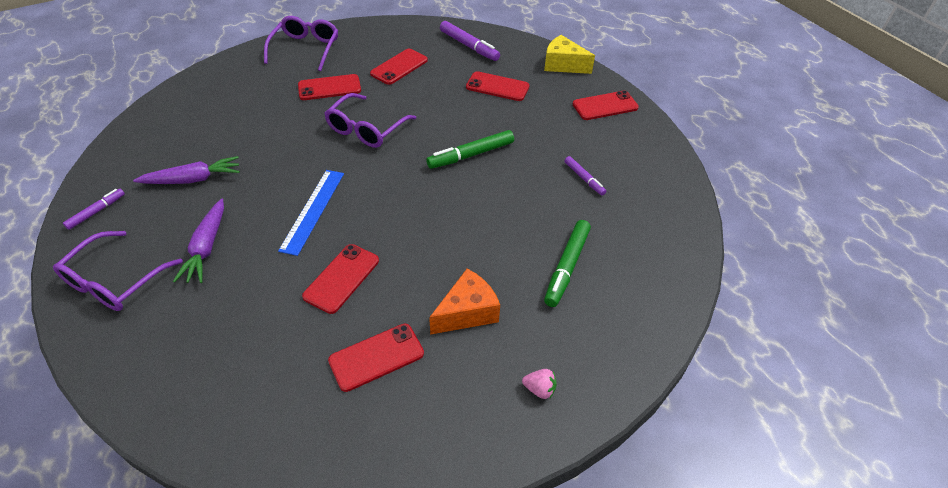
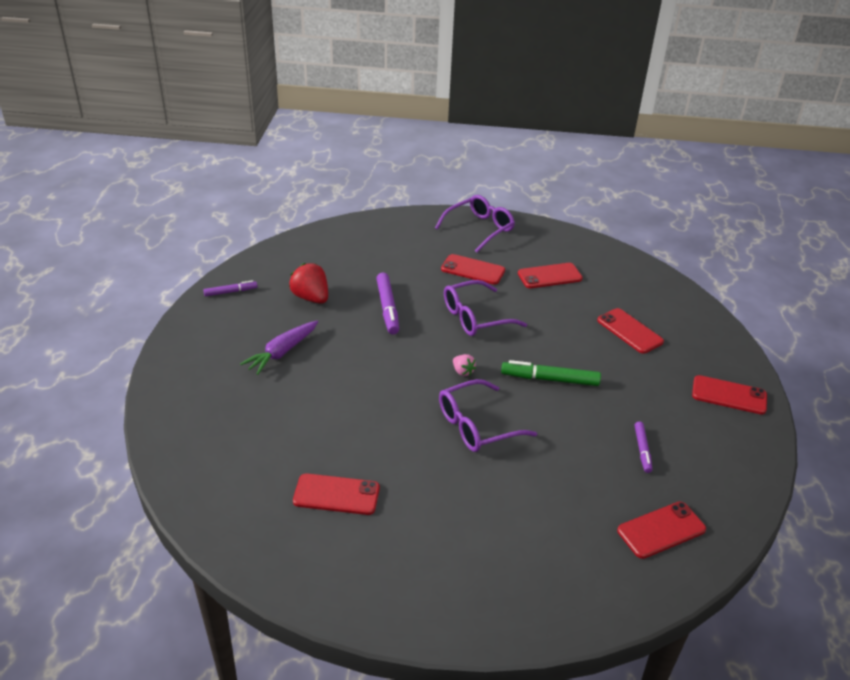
camera: 35 degrees right, 10 degrees down
purple glasses [53,231,183,311] -> purple glasses moved to [439,379,537,452]
purple carrot [133,156,240,184] -> red strawberry [289,263,328,304]
blue ruler [278,170,344,256] -> none
red phone [302,244,379,314] -> red phone moved to [617,502,706,559]
orange cheese [429,269,500,335] -> none
purple marker [440,21,500,61] -> purple marker moved to [376,272,399,335]
pink strawberry [522,369,557,399] -> pink strawberry moved to [453,354,476,376]
yellow cheese [544,35,595,74] -> none
green marker [544,220,591,307] -> none

